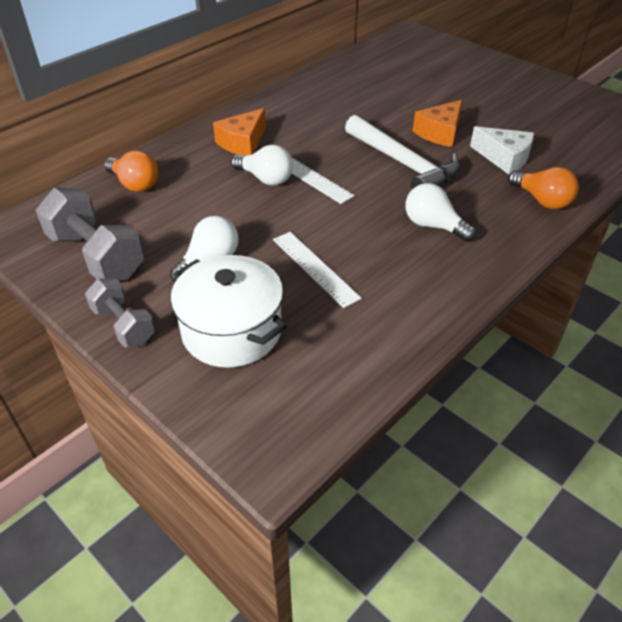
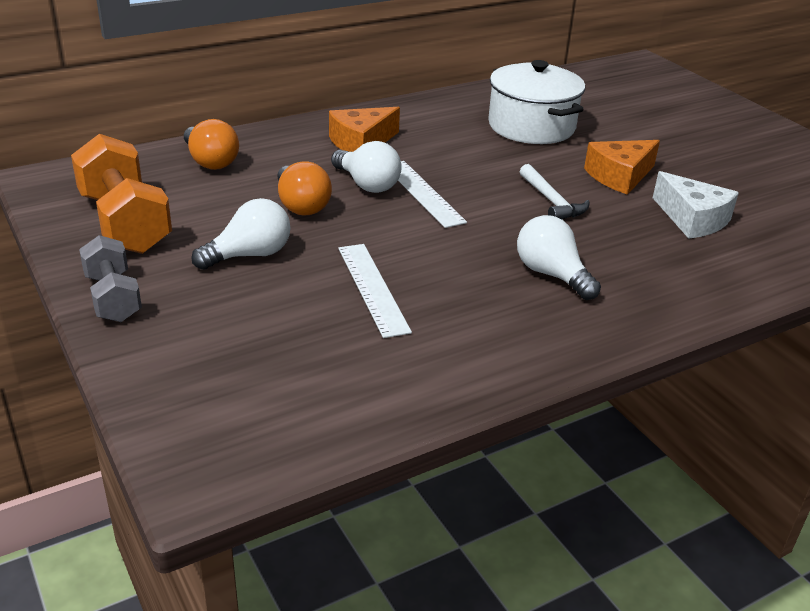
camera: 15 degrees right, 10 degrees down
grey dumbbell [35,187,144,281] -> orange dumbbell [71,134,172,254]
white pot [171,255,287,368] -> white pot moved to [488,60,585,144]
white hammer [345,115,461,189] -> white hammer [520,164,590,219], size x0.54
orange light bulb [508,167,579,209] -> orange light bulb moved to [277,161,332,216]

